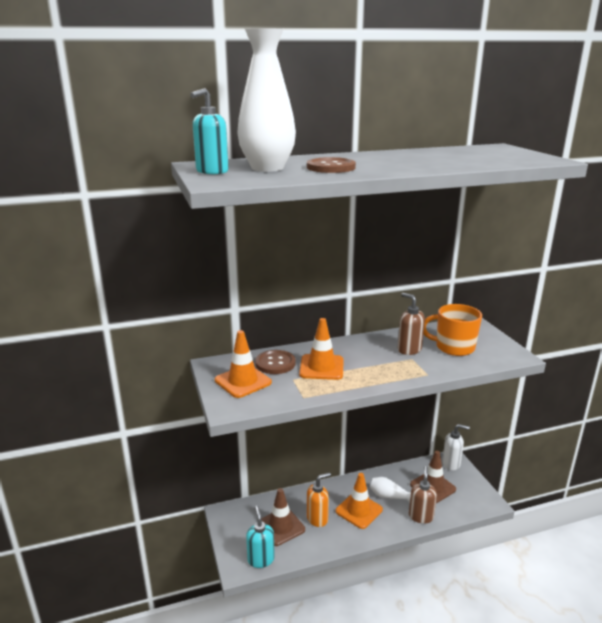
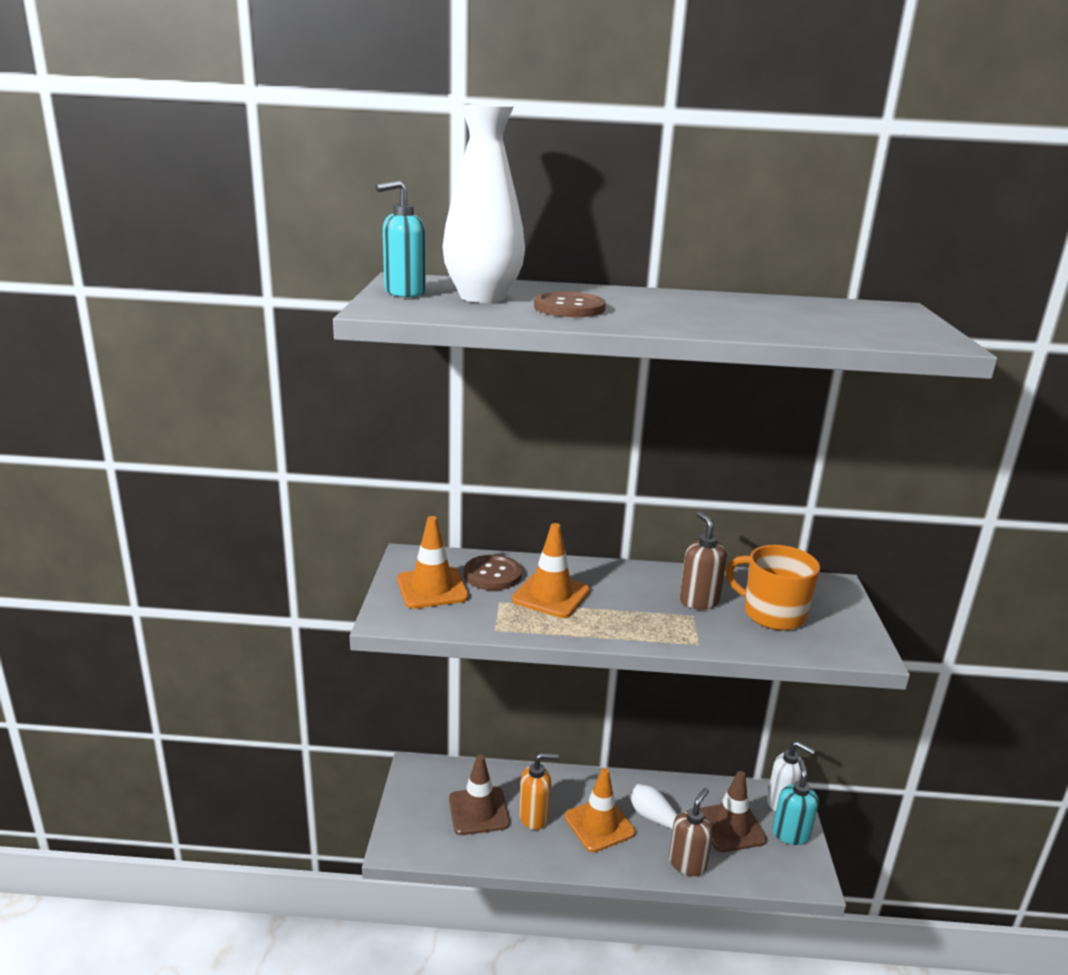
camera: 20 degrees right, 0 degrees up
turquoise soap dispenser [246,505,275,568] -> turquoise soap dispenser moved to [772,759,819,845]

